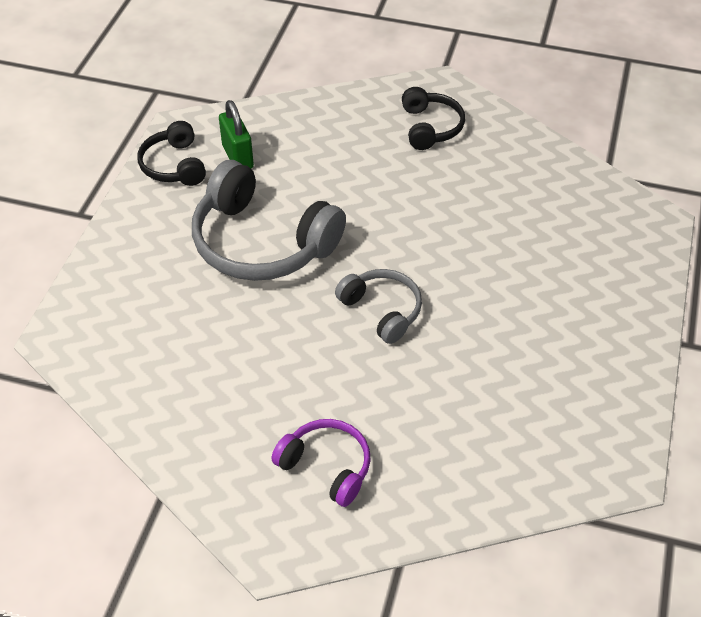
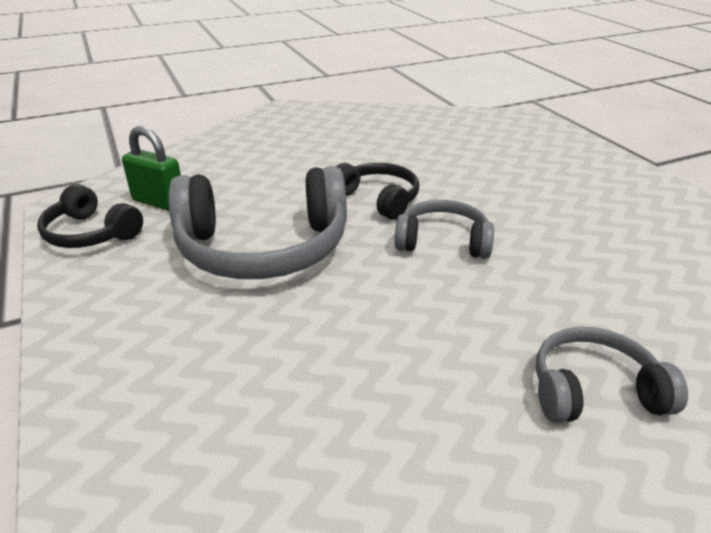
camera: 40 degrees left, 15 degrees down
purple headphones [272,419,371,507] -> grey headphones [536,327,688,423]
black headphones [402,87,465,150] -> black headphones moved to [336,163,419,219]

